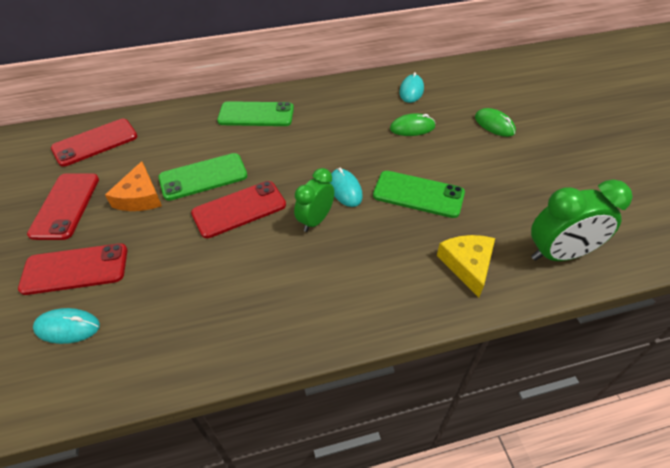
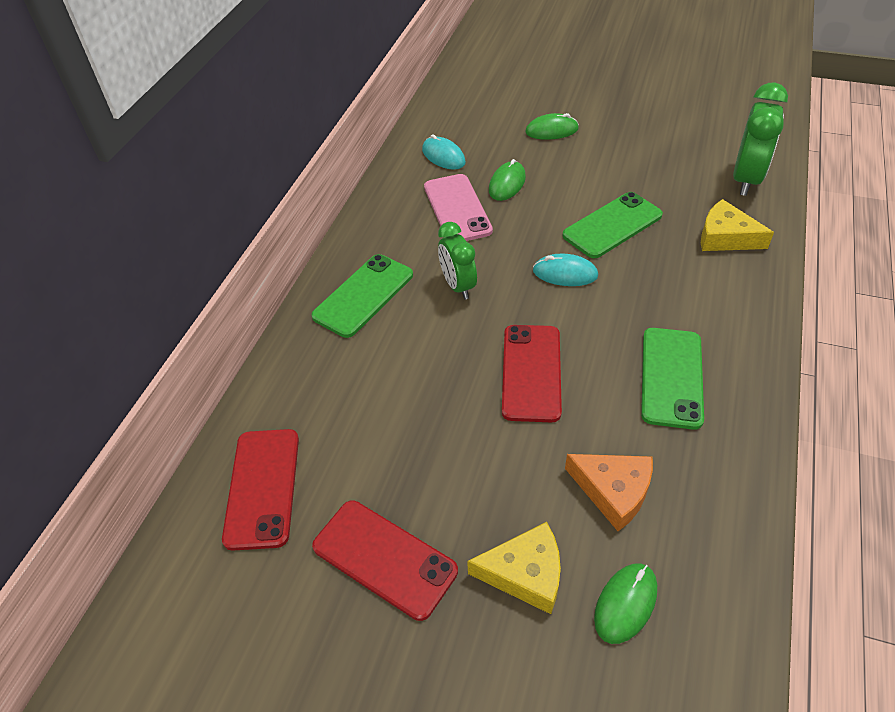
camera: 55 degrees left, 0 degrees up
red phone [18,243,127,295] -> yellow cheese [467,522,561,614]
turquoise mouse [33,308,100,344] -> green mouse [594,563,657,644]
orange cheese [105,161,162,211] -> orange cheese moved to [565,454,653,531]
green phone [158,153,247,201] -> green phone moved to [641,328,704,430]
green clock [294,168,334,232] -> green clock moved to [438,222,477,299]
none -> pink phone [424,174,493,241]

